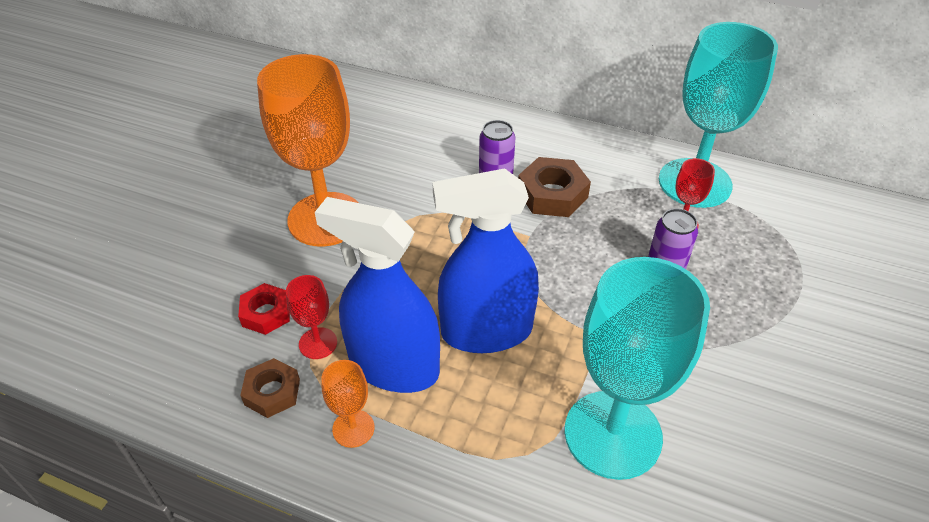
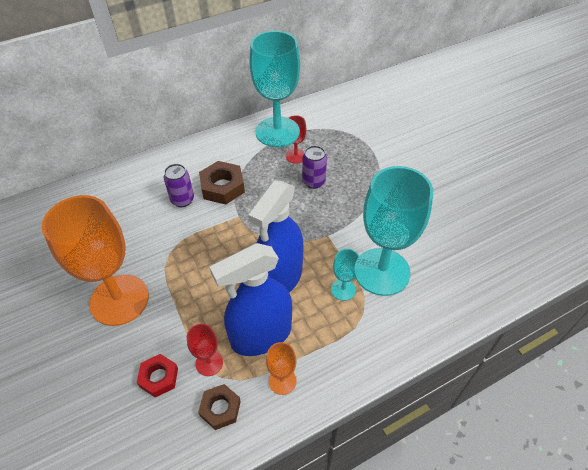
camera: 50 degrees left, 5 degrees up
none -> turquoise goblet [331,249,360,301]

